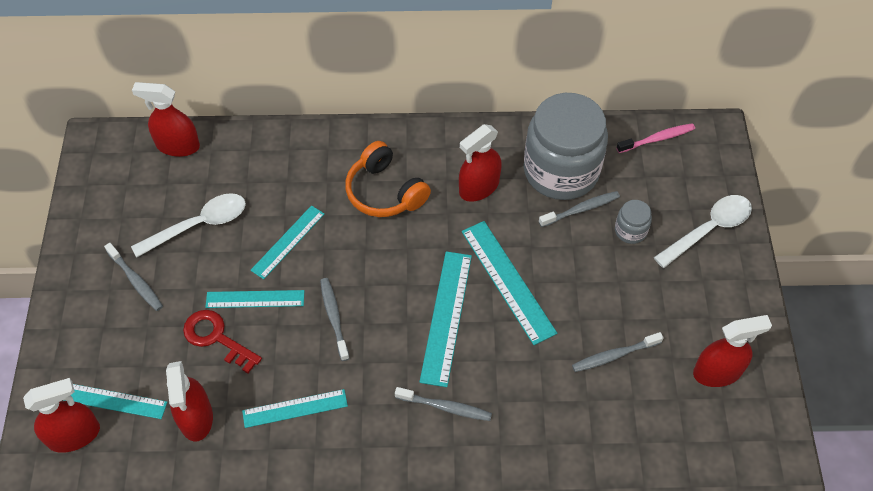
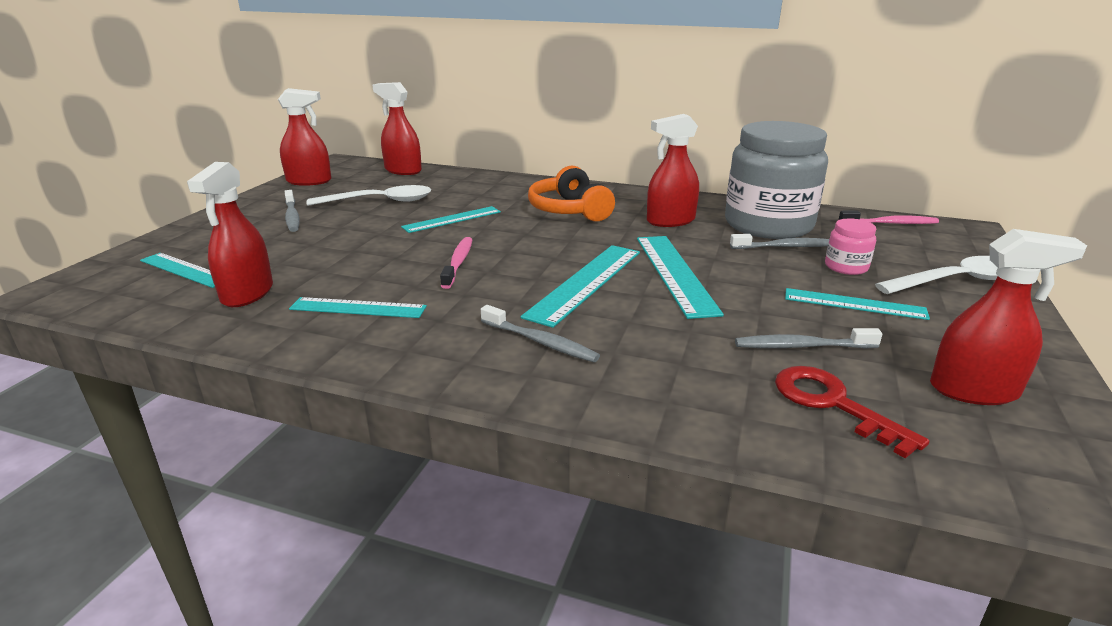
camera: 20 degrees right, 30 degrees down
red spray bottle [23,378,100,453] -> red spray bottle moved to [278,88,331,186]
red key [183,310,262,373] -> red key moved to [775,366,929,458]
turquoise ruler [205,290,304,308] -> turquoise ruler moved to [785,288,930,320]
grey toothbrush [320,278,350,361] -> pink toothbrush [440,237,473,289]
grey jar [615,200,652,244] -> pink jar [825,218,876,275]

